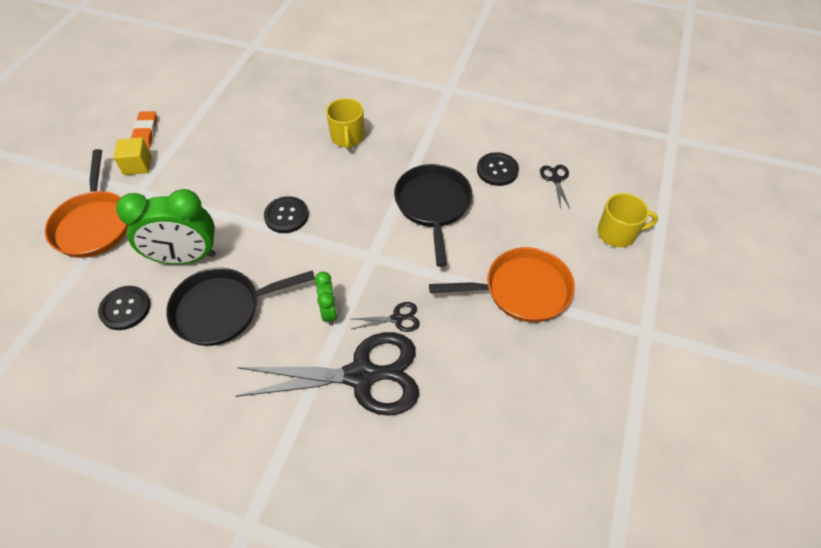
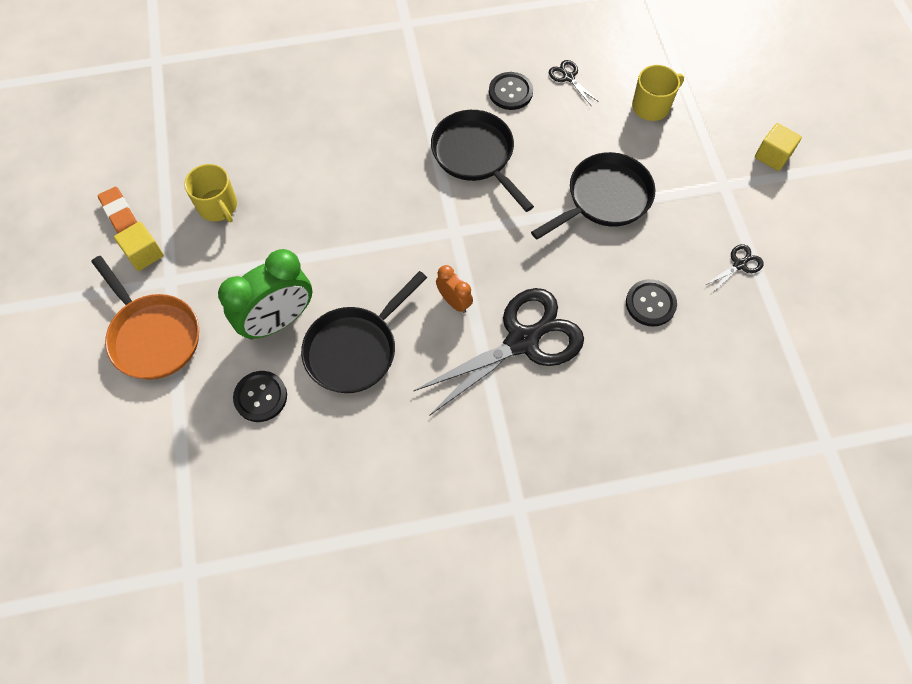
camera: 30 degrees left, 10 degrees up
black button [264,196,309,233] -> black button moved to [626,279,677,327]
green clock [315,272,337,326] -> orange clock [436,265,473,313]
yellow mug [326,98,364,149] -> yellow mug moved to [184,164,237,222]
black scissors [352,302,420,332] -> black scissors moved to [703,244,764,294]
orange pan [429,247,575,322] -> black pan [531,152,655,240]
none -> yellow cube [755,123,802,171]

